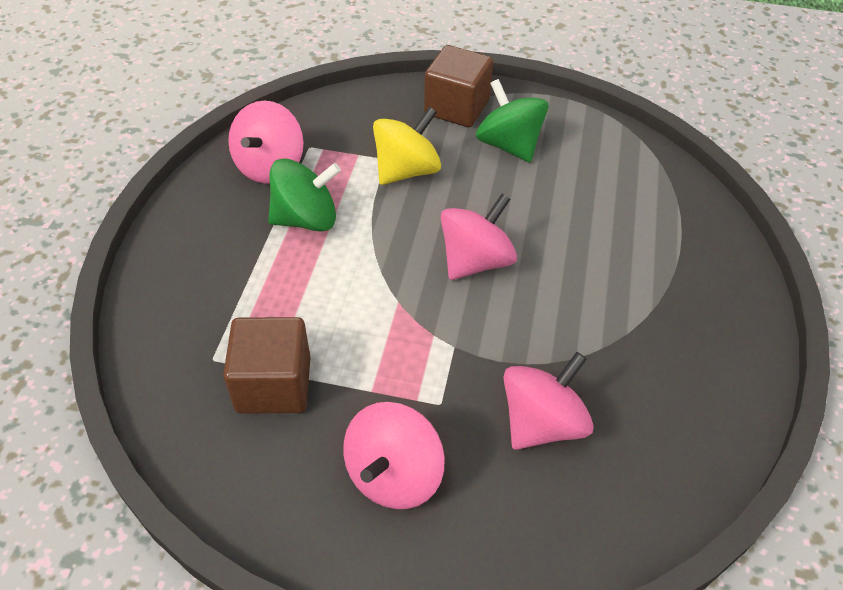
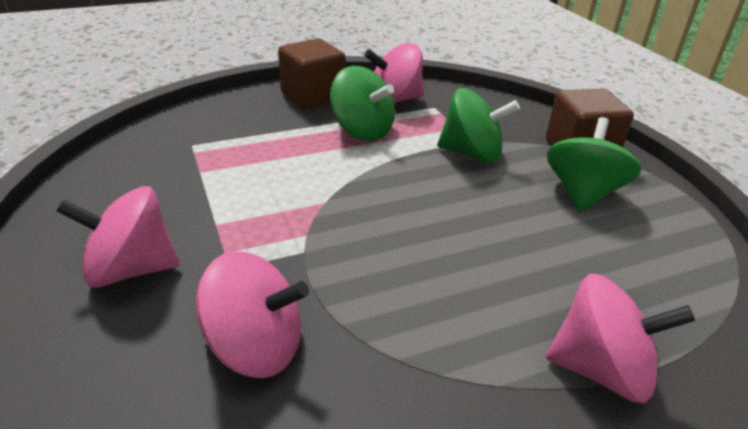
camera: 55 degrees right, 15 degrees down
brown cube [223,317,311,414] -> brown cube moved to [278,38,345,109]
yellow spinning top [373,107,441,185] -> green spinning top [437,88,520,163]
pink spinning top [440,194,517,280] -> pink spinning top moved to [546,274,695,403]

